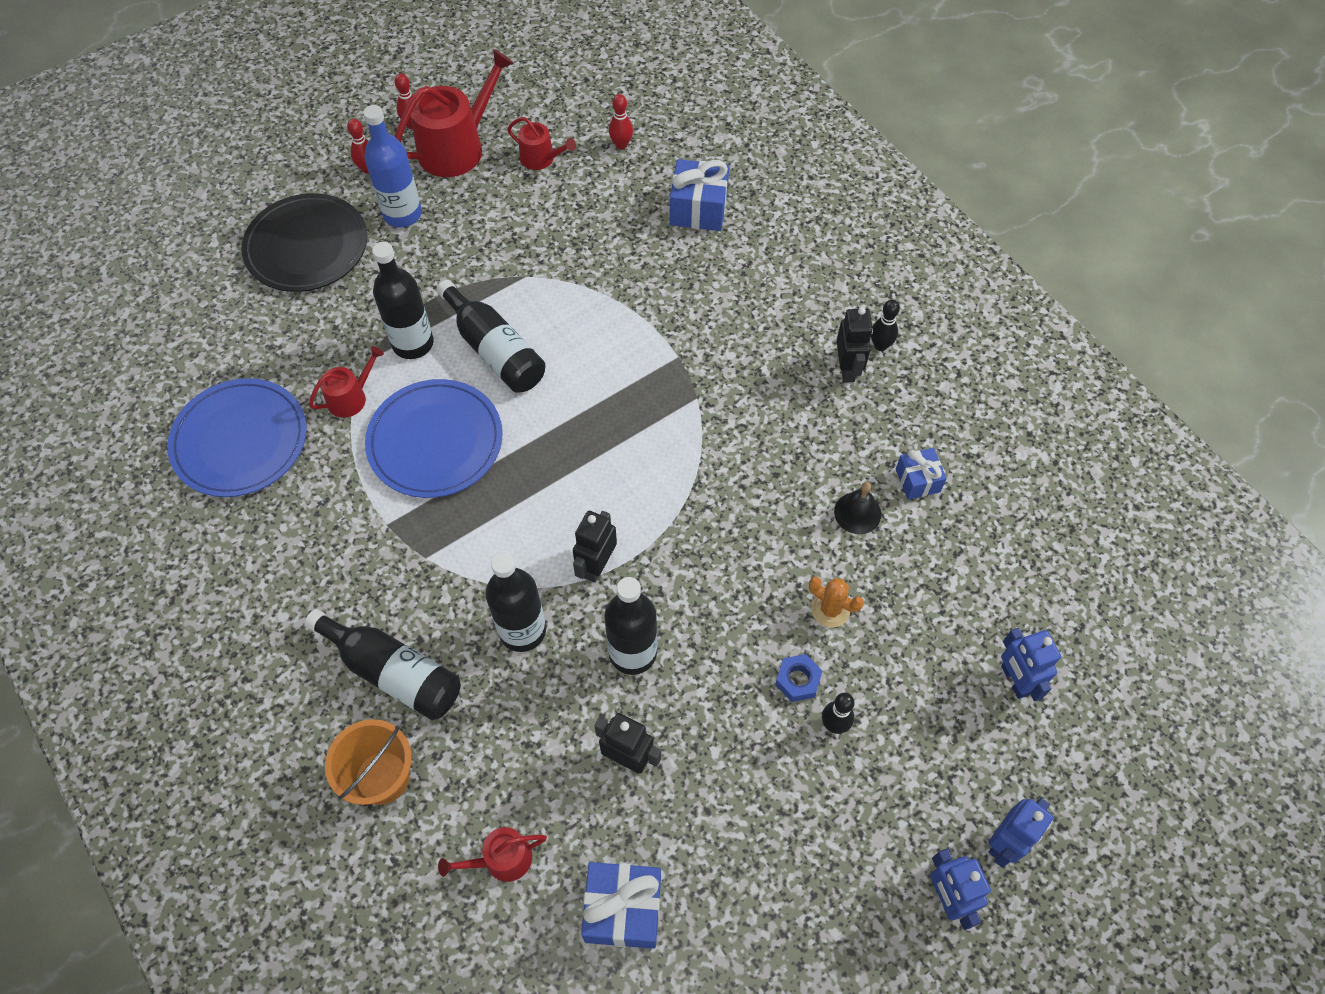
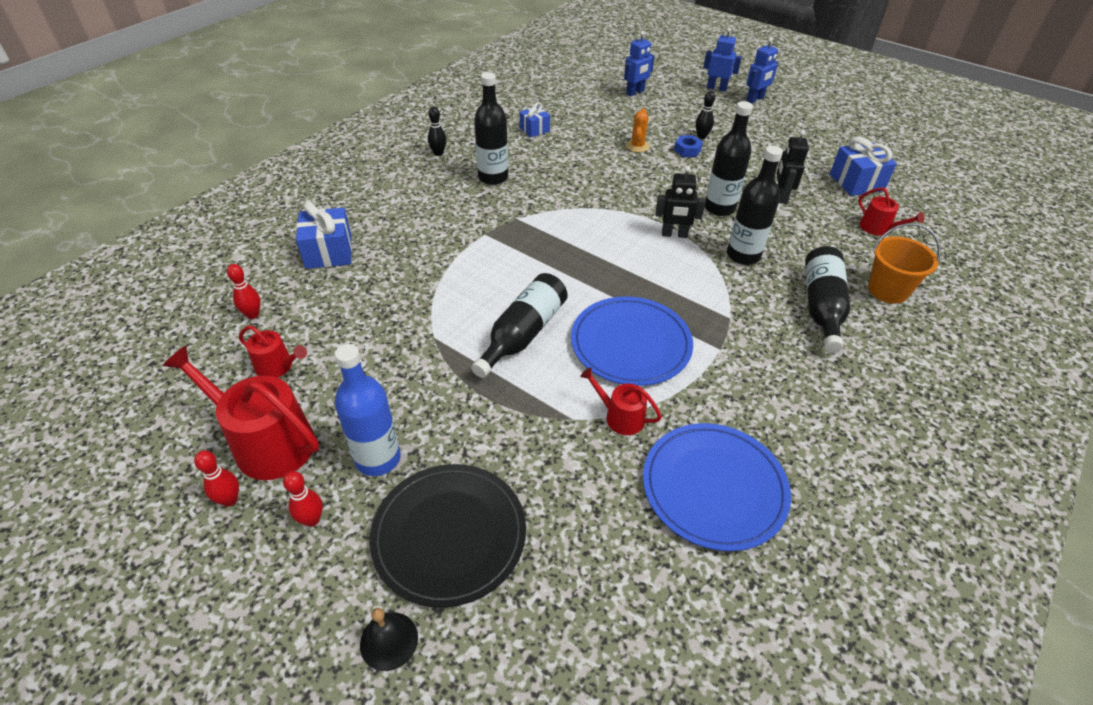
camera: 110 degrees left, 15 degrees down
black bottle [372,242,434,359] -> black bottle moved to [474,72,508,185]
red watering can [507,117,576,170] -> red watering can turned 105 degrees clockwise [239,325,307,378]
black bell [834,482,881,534] -> black bell moved to [360,608,418,671]
black robot [837,307,873,383] -> none

